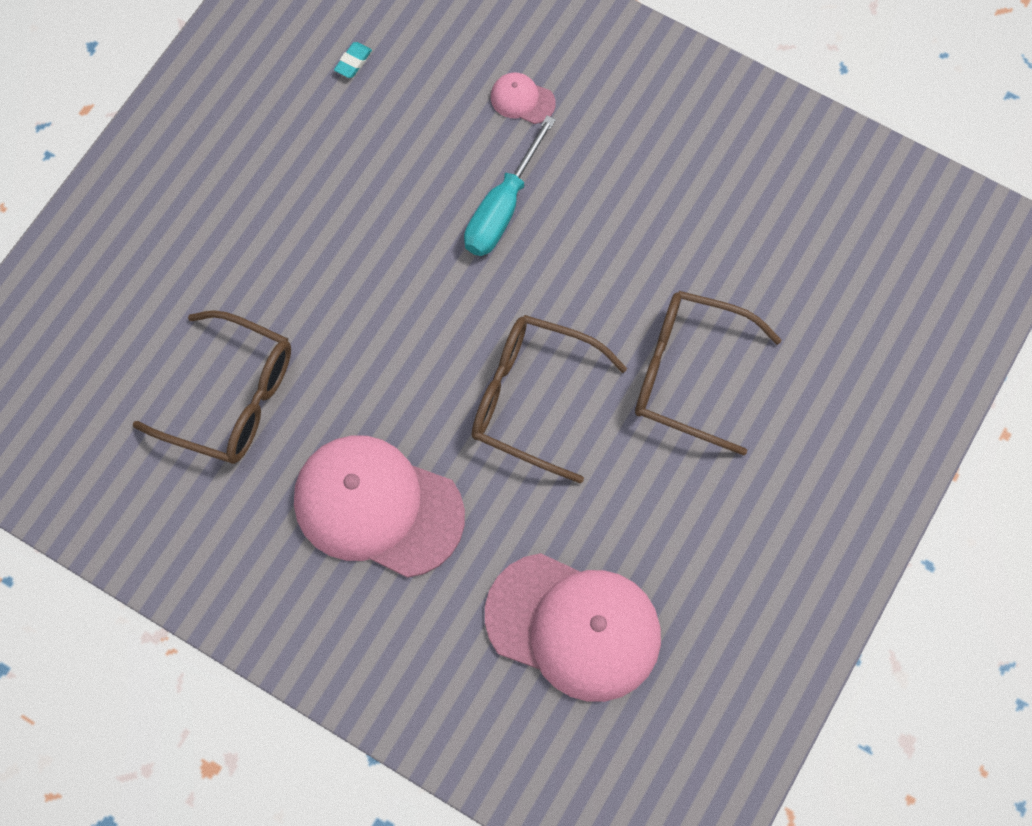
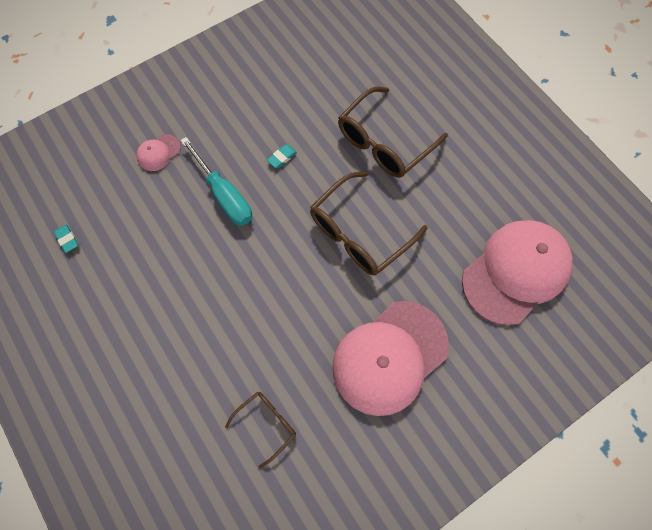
camera: 65 degrees left, 0 degrees up
brown glasses [133,311,291,464] -> brown glasses [225,392,296,469], size x0.54
none -> turquoise eraser [267,145,297,168]

